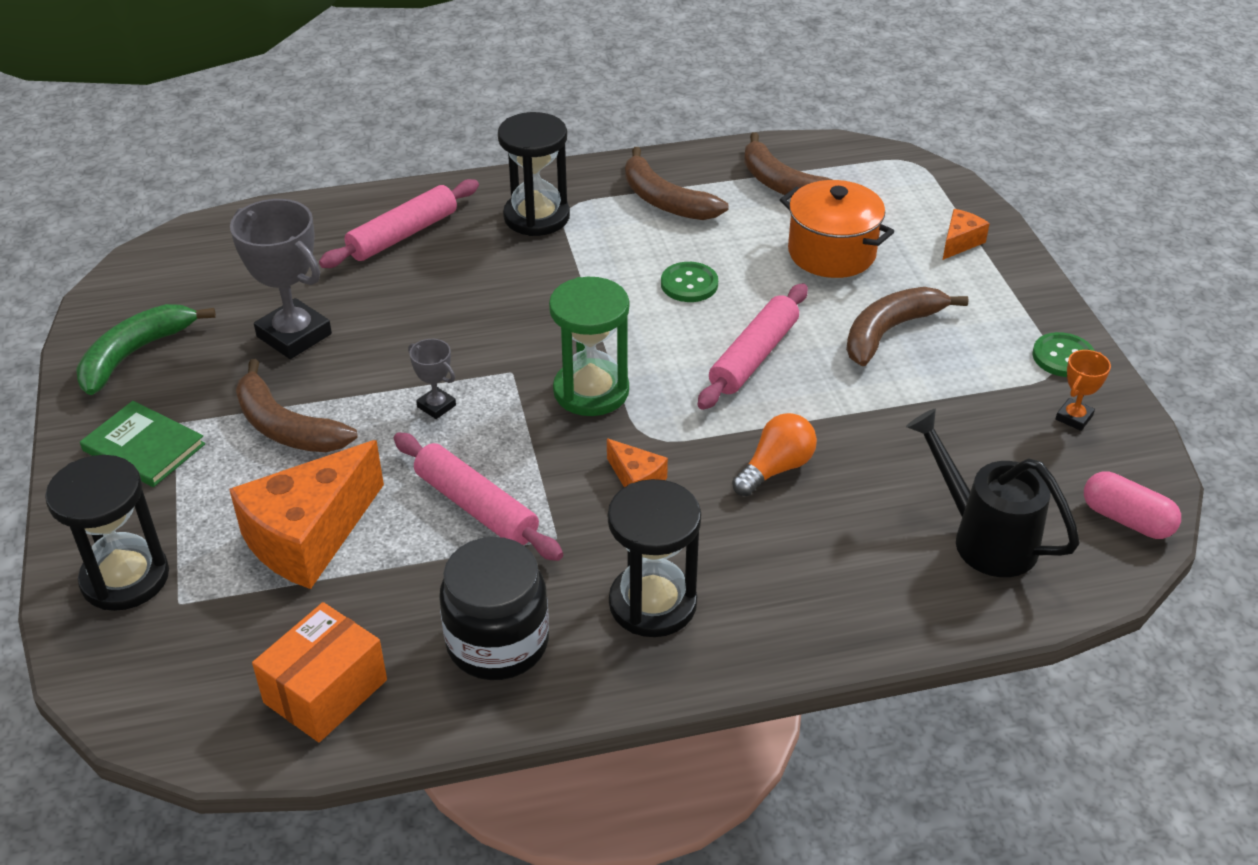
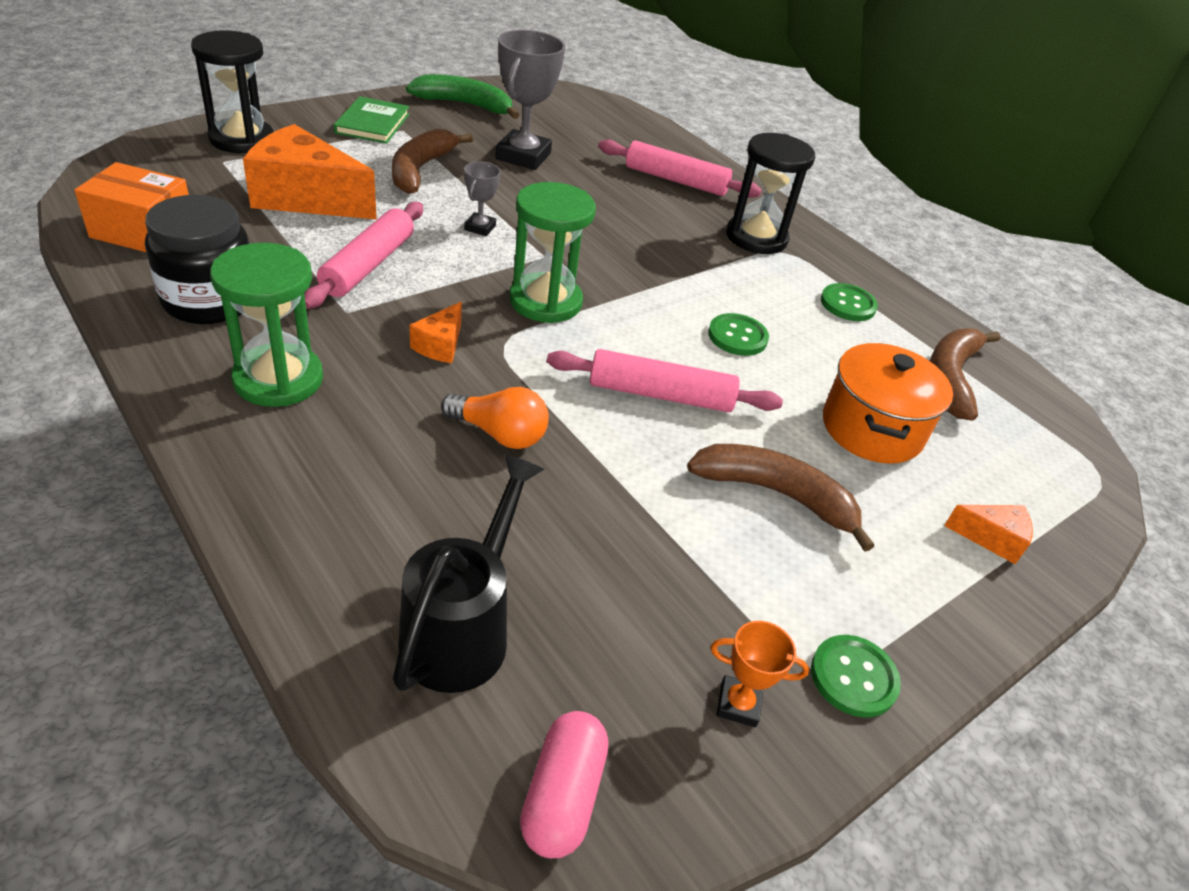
camera: 60 degrees right, 0 degrees up
black hourglass [608,479,701,637] -> green hourglass [210,243,323,407]
brown banana [625,147,729,220] -> green button [821,283,878,321]

